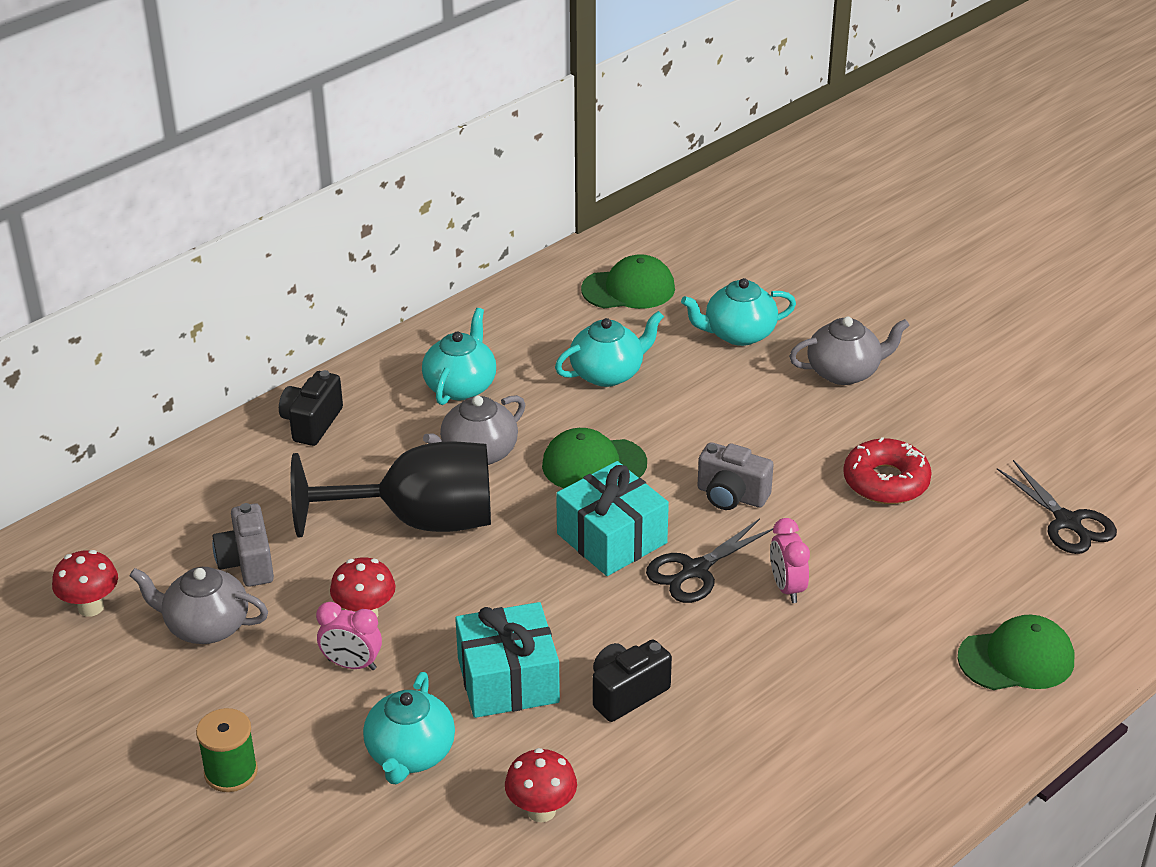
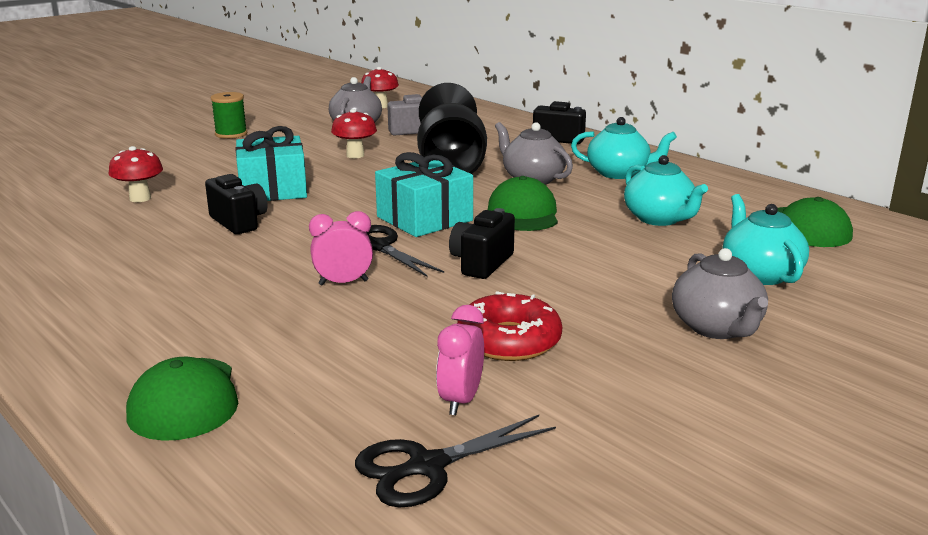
camera: 90 degrees right, 15 degrees down
pink clock [316,602,382,670] -> pink clock moved to [436,305,484,415]
turquoise teapot [363,672,455,784] -> none
grey camera [698,442,774,510] -> black camera [449,208,515,279]

